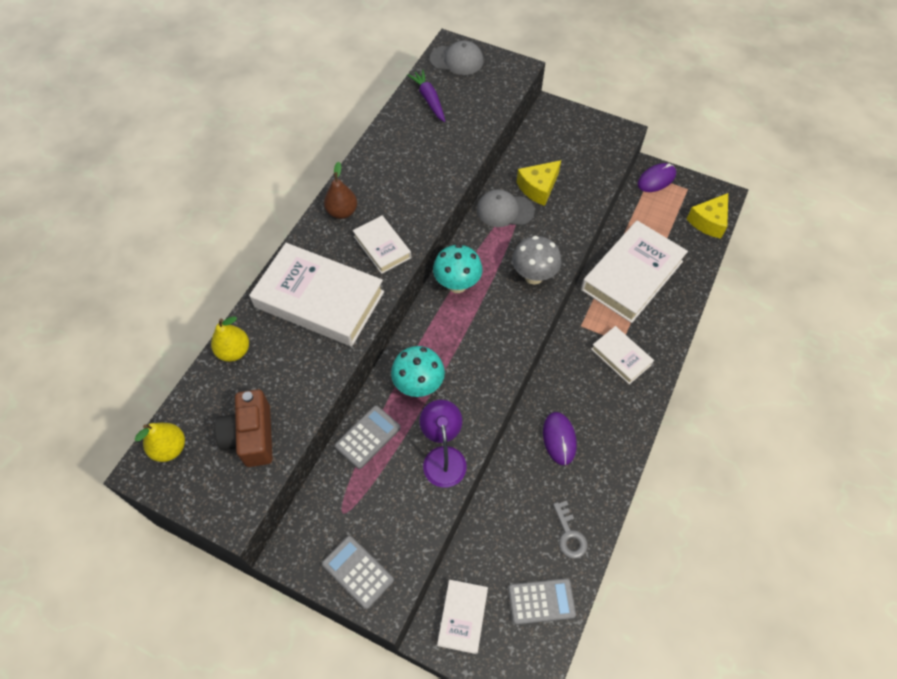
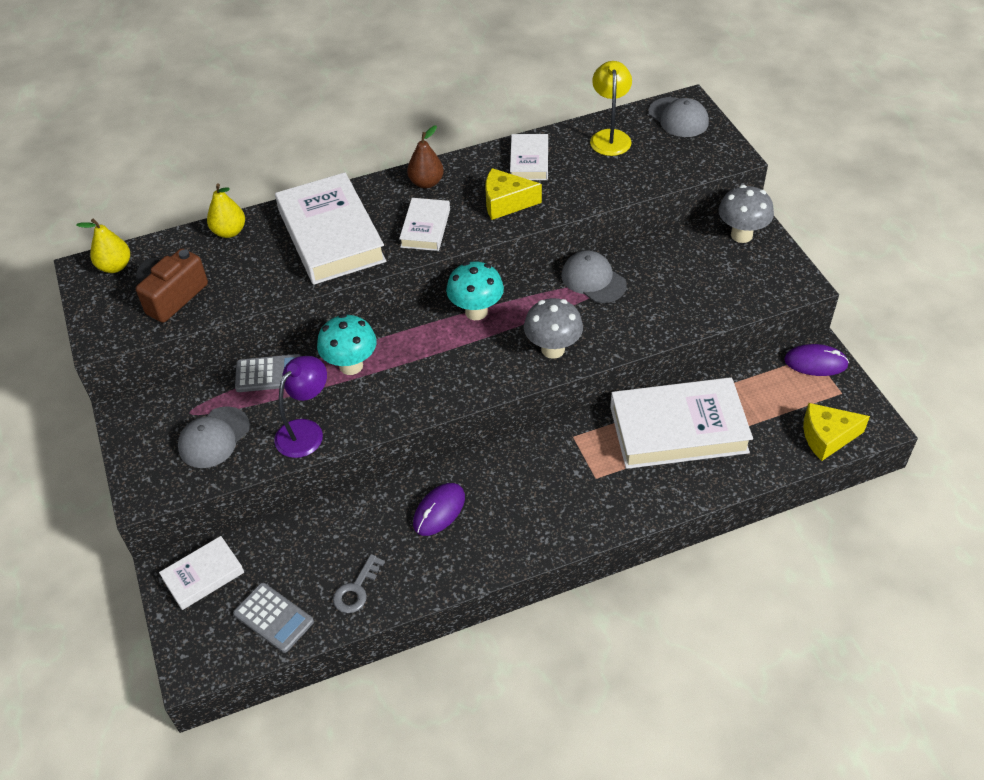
camera: 45 degrees right, 10 degrees down
grey calculator [322,536,394,609] -> none
purple carrot [407,69,445,122] -> yellow lamp [590,61,632,156]
yellow cheese [517,160,561,206] -> yellow cheese moved to [485,168,542,220]
white book [591,326,654,384] -> white book moved to [510,134,548,180]
none -> grey cap [178,406,250,468]
none -> grey mushroom [719,185,774,243]

